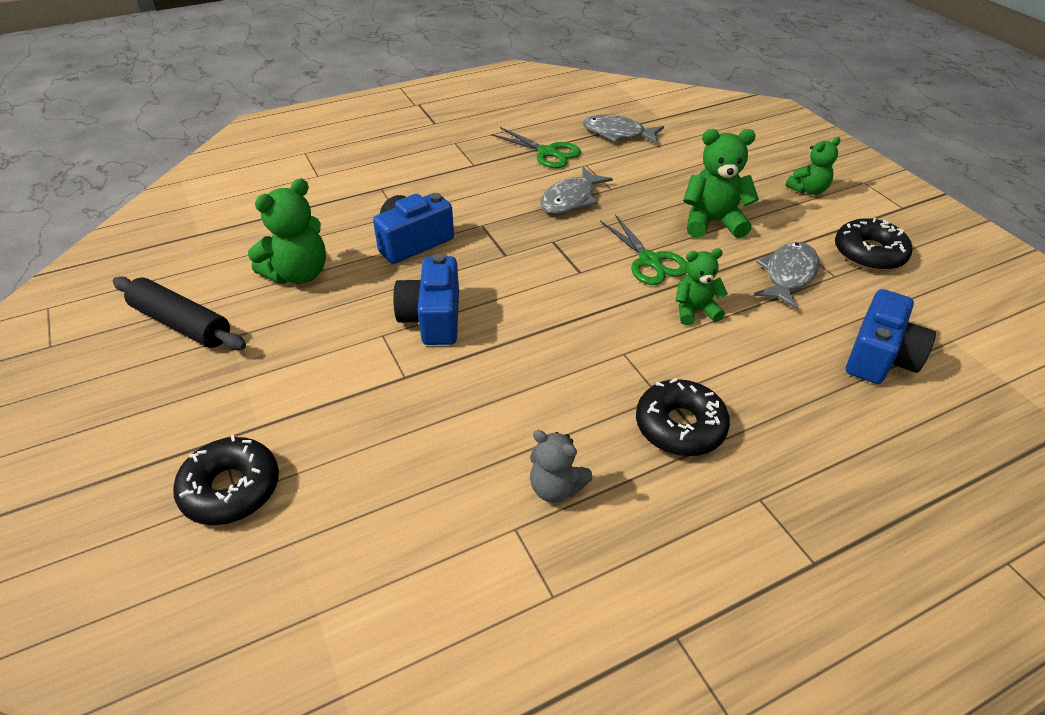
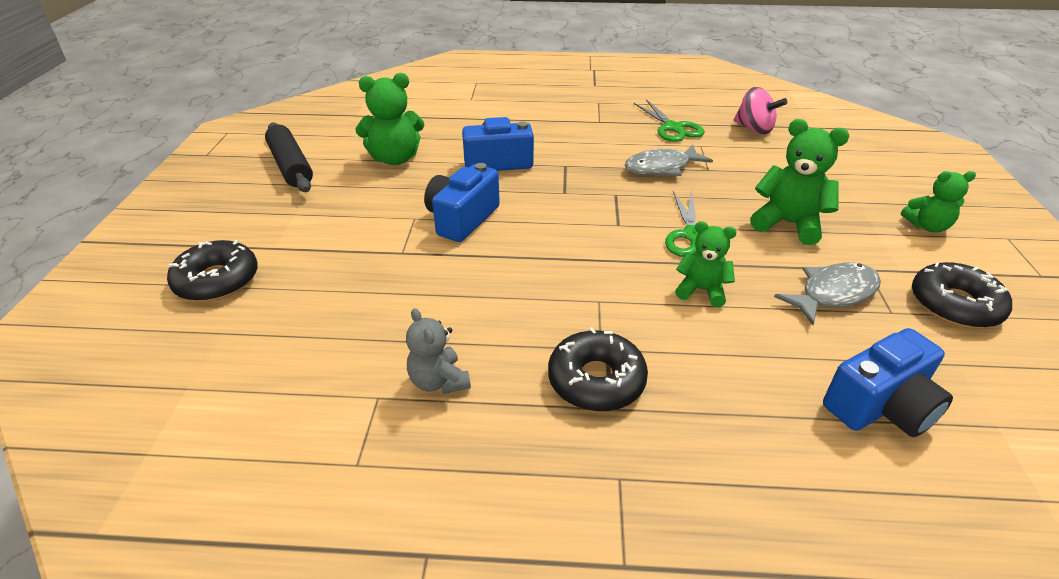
camera: 30 degrees right, 5 degrees down
grey fish [583,114,664,144] -> pink spinning top [734,87,787,135]

